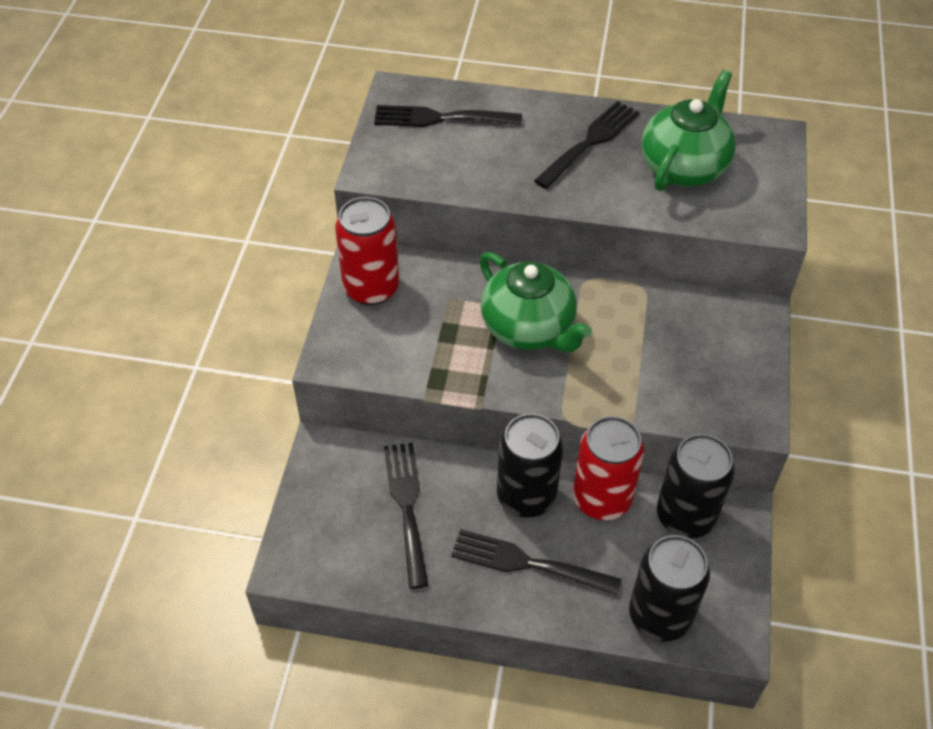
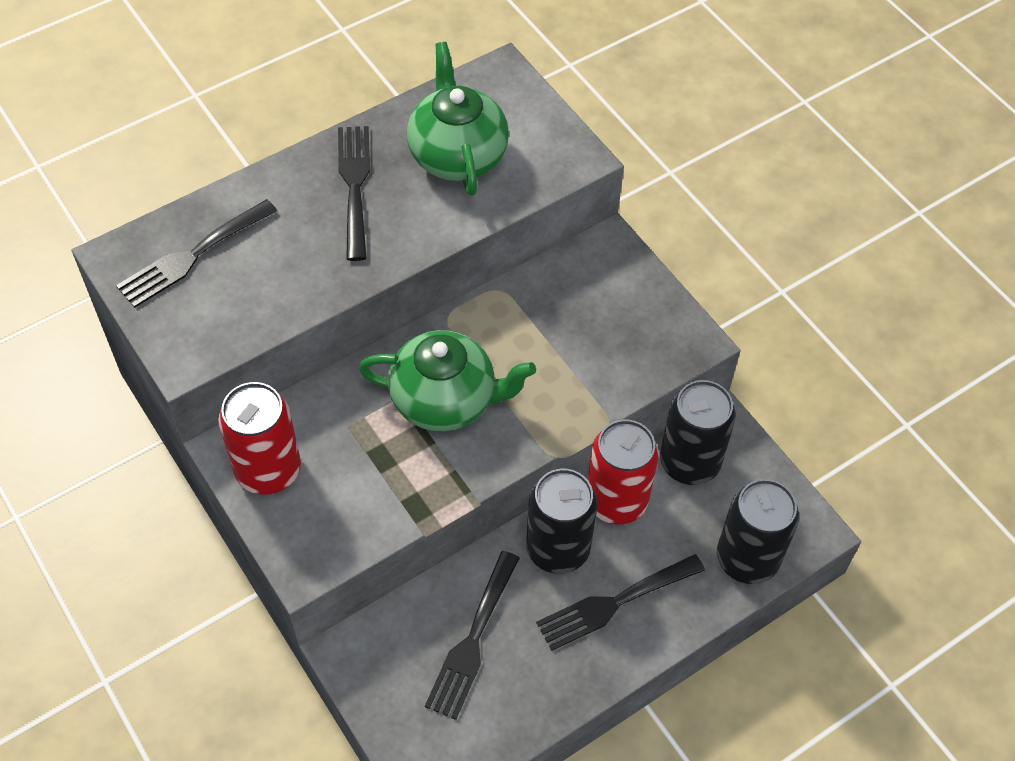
camera: 45 degrees left, 5 degrees up
black fork [384,443,429,589] -> black fork turned 105 degrees counterclockwise [425,551,520,720]

